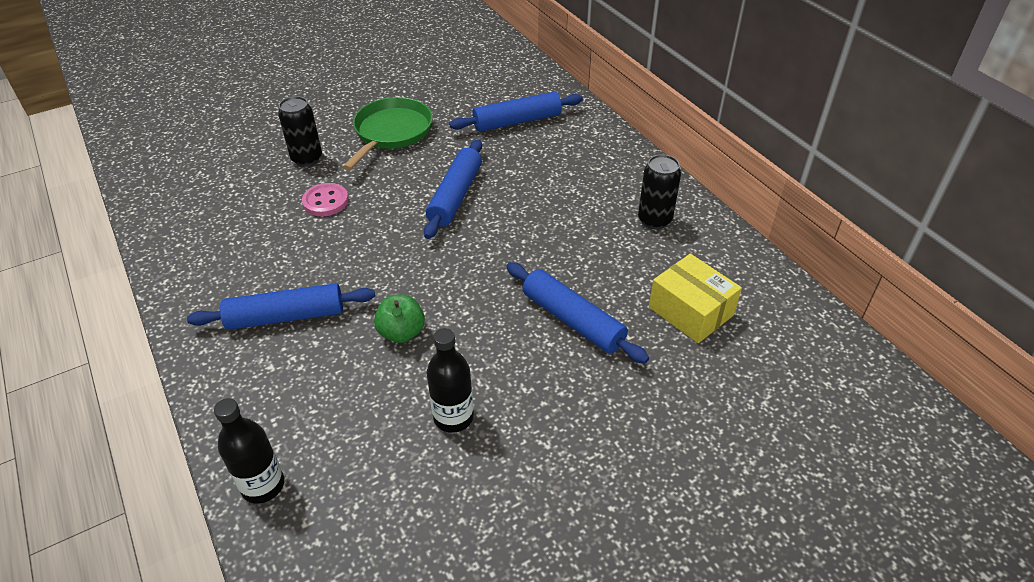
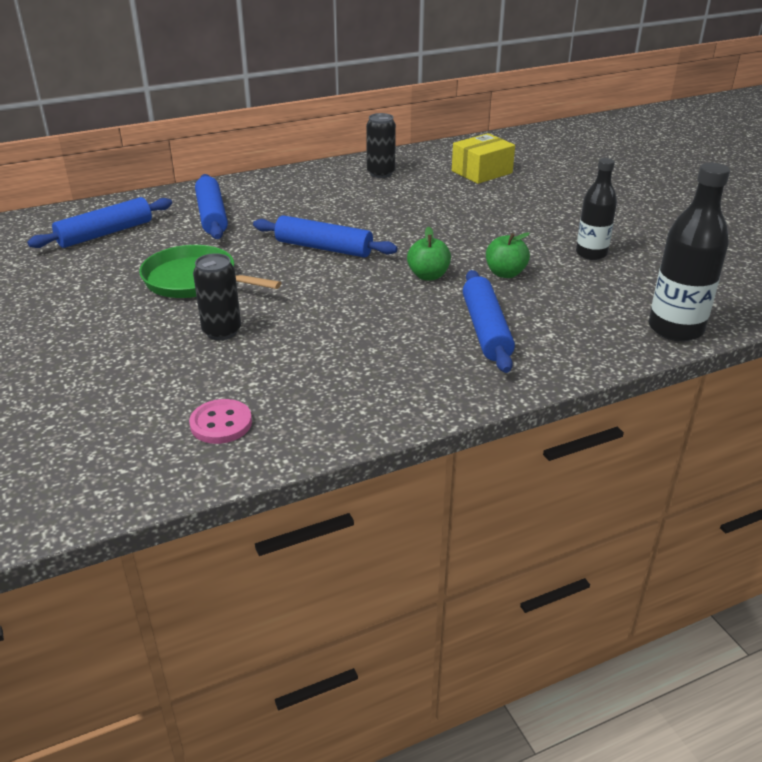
camera: 85 degrees left, 10 degrees down
black bottle [214,398,284,504] -> black bottle [648,163,730,342], size x1.51
pink button [302,183,349,216] -> pink button moved to [189,399,252,444]
blue rolling pin [506,262,649,364] -> blue rolling pin moved to [27,197,172,248]
none -> green apple [407,226,451,280]

